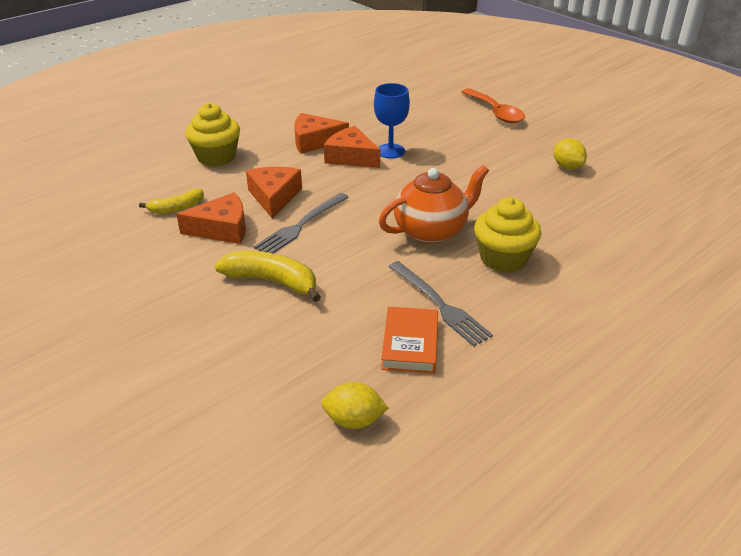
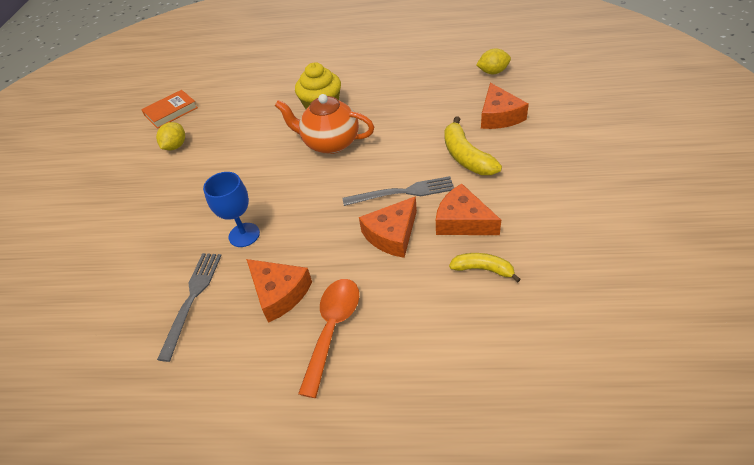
camera: 130 degrees left, 10 degrees up
yellow cupcake [185,103,240,166] -> none
yellow lemon [321,382,388,429] -> yellow lemon turned 60 degrees counterclockwise [476,48,511,74]
orange cheese [324,126,380,168] -> orange cheese moved to [481,83,529,129]
orange book [381,307,438,374] -> orange book moved to [141,90,198,129]
grey fork [388,261,493,347] -> grey fork moved to [157,253,222,362]
orange spoon [461,88,525,123] -> orange spoon moved to [298,279,359,398]

